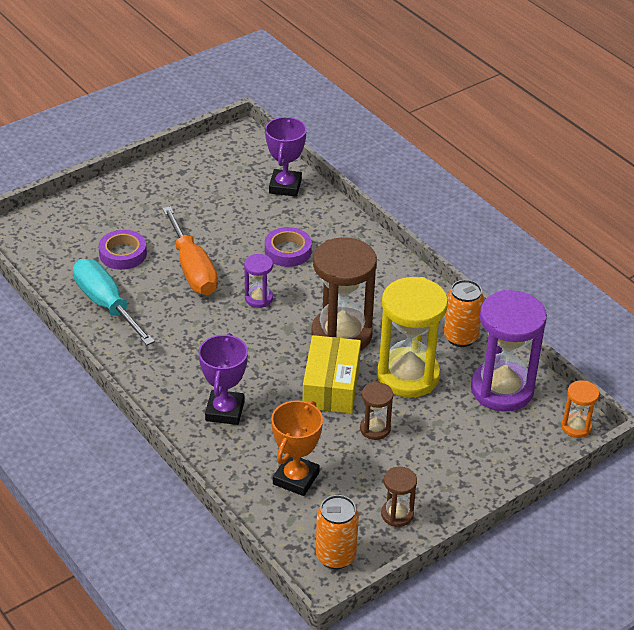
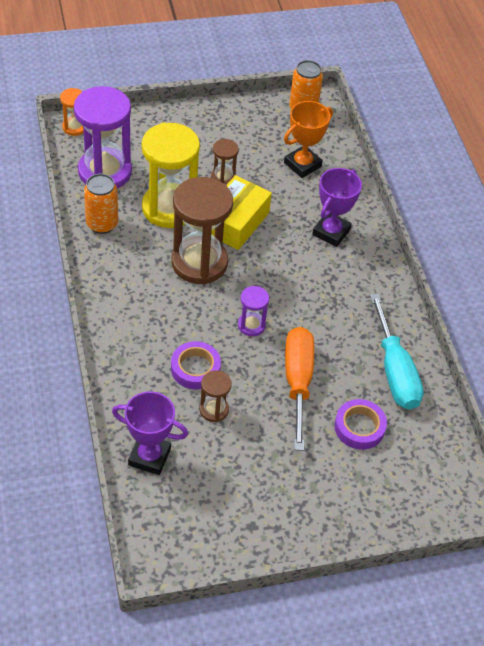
camera: 160 degrees left, 10 degrees up
purple trophy [265,117,307,197] -> purple trophy turned 75 degrees clockwise [112,391,188,475]
brown hourglass [381,467,417,527] -> brown hourglass moved to [200,370,232,422]

